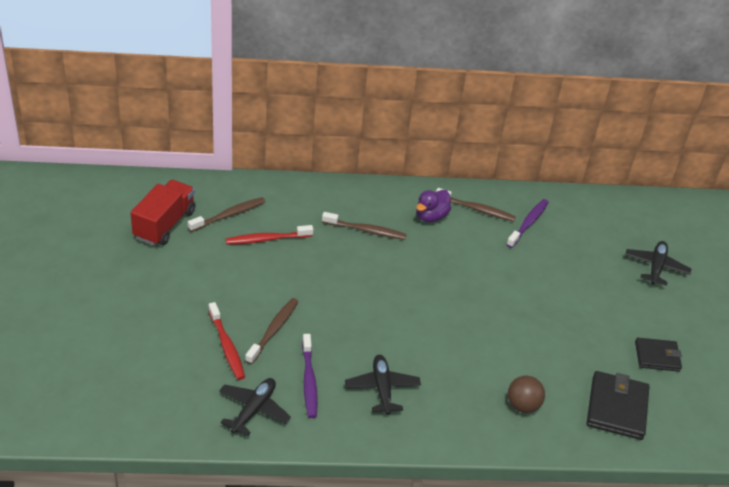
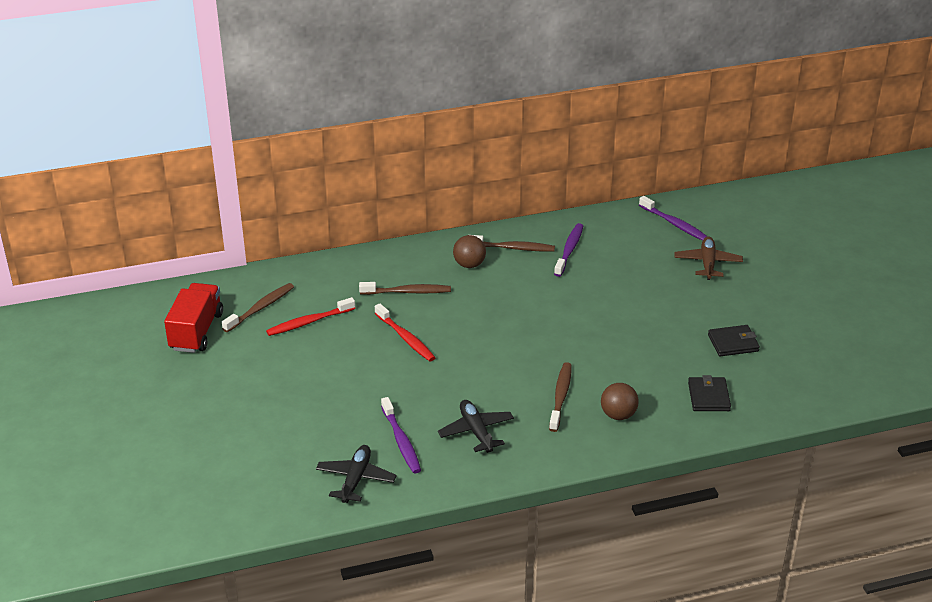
camera: 10 degrees left, 5 degrees down
red toothbrush [208,302,245,380] -> red toothbrush moved to [375,303,436,361]
brown toothbrush [245,298,299,365] -> brown toothbrush moved to [549,362,572,432]
purple duck [416,190,451,222] -> brown ball [453,235,486,268]
black wallet [587,371,650,440] -> black wallet [688,375,731,411], size x0.66
black plane [625,241,691,286] -> brown plane [674,236,743,280]
none -> purple toothbrush [639,196,707,241]

